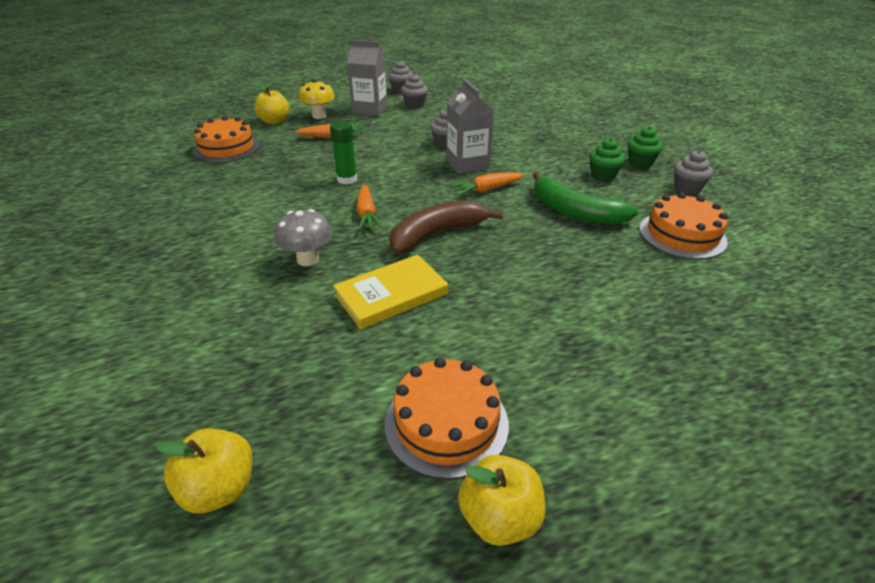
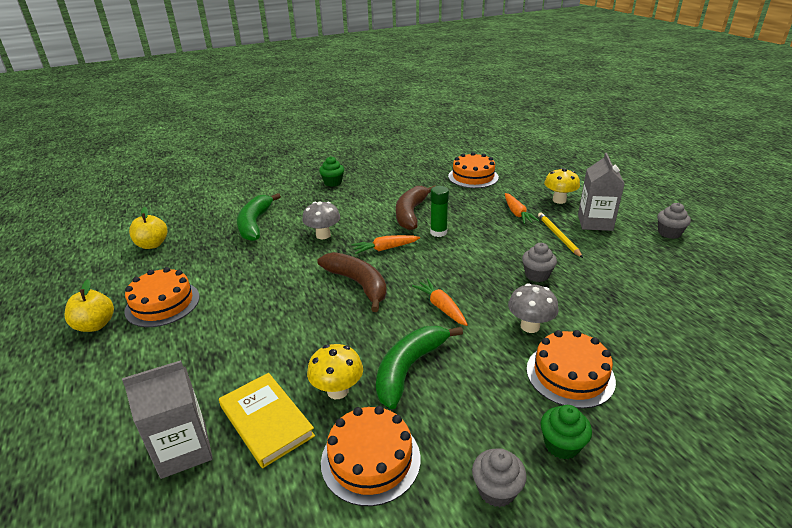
camera: 85 degrees right, 5 degrees down
yellow apple [254,84,290,125] -> none
yellow book [333,255,448,329] -> yellow book moved to [219,373,315,468]
grey cupcake [401,74,428,108] -> none
grey carton [446,79,494,174] -> grey carton moved to [122,360,213,479]
green cupcake [589,138,625,181] -> green cupcake moved to [319,156,344,187]
none -> green banana [237,193,281,241]
none -> yellow mushroom [307,344,363,399]
none -> brown banana [396,185,435,230]
none -> grey mushroom [508,283,559,333]
none -> orange cake [527,330,616,409]
none -> yellow pencil [538,212,583,258]

